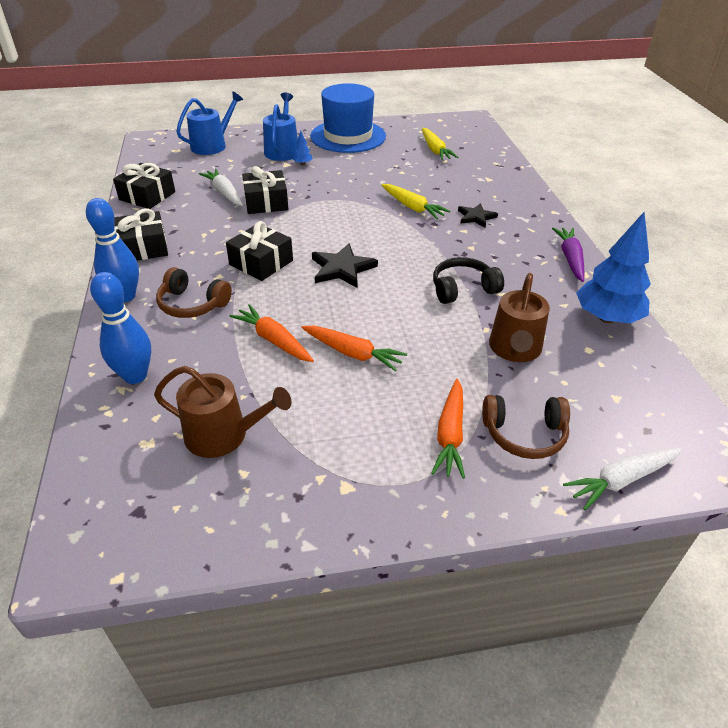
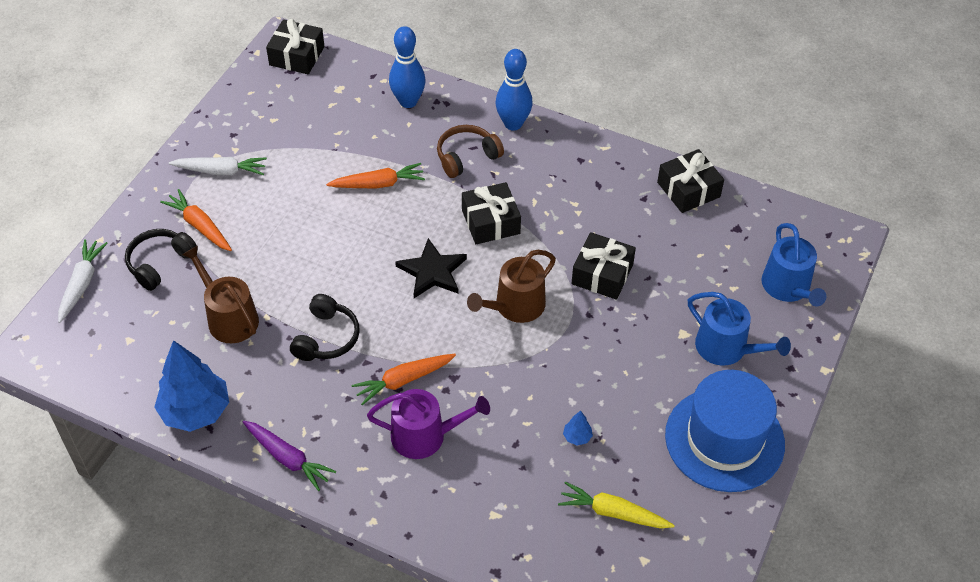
camera: 125 degrees right, 10 degrees up
black gift [114,208,168,261] -> black gift moved to [266,19,325,74]
brown watering can [154,366,291,458] -> brown watering can moved to [467,250,556,323]
white carrot [199,169,243,206] -> white carrot moved to [169,157,267,175]
blue tree [292,131,313,165] -> blue tree moved to [563,410,593,446]
orange carrot [301,326,407,372] -> orange carrot moved to [351,354,456,405]
yellow carrot [381,184,450,219] -> none
black star [458,203,498,228] -> purple watering can [367,389,490,459]
brown headphones [482,395,570,459] -> black headphones [125,229,198,291]

